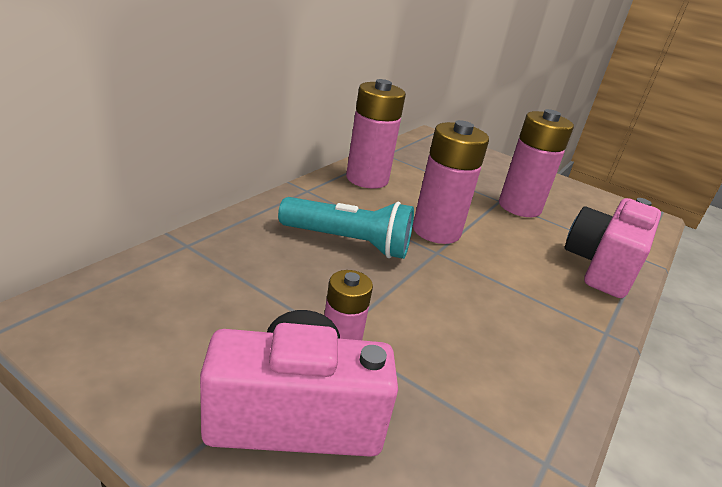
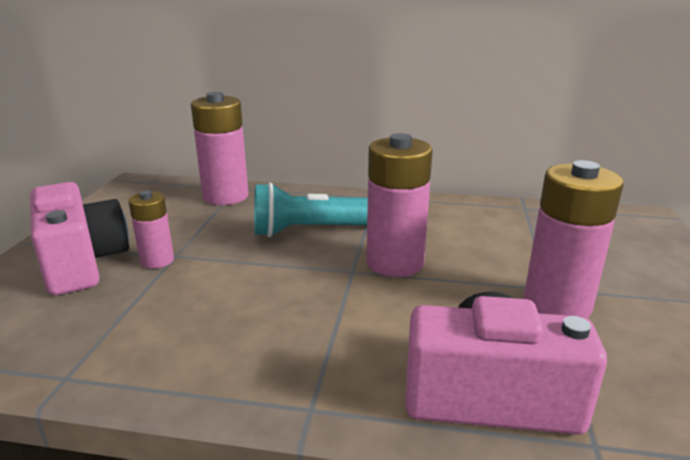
camera: 70 degrees right, 5 degrees down
turquoise flashlight [278,197,414,259] -> turquoise flashlight turned 90 degrees clockwise [254,182,368,237]
pink battery [346,79,406,189] -> pink battery moved to [191,92,248,205]

